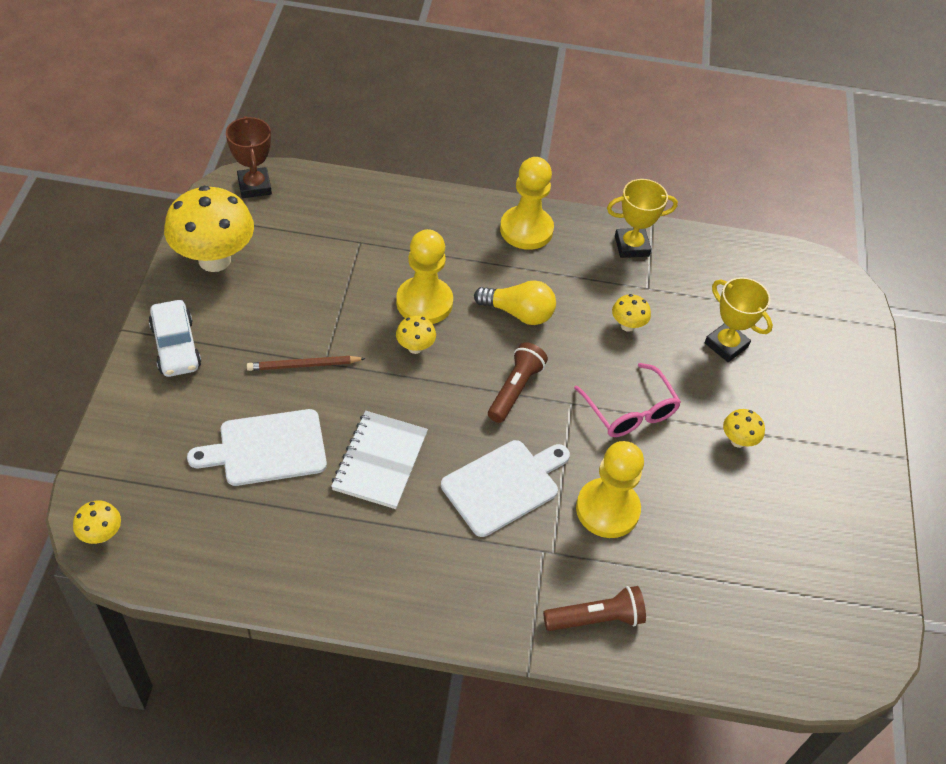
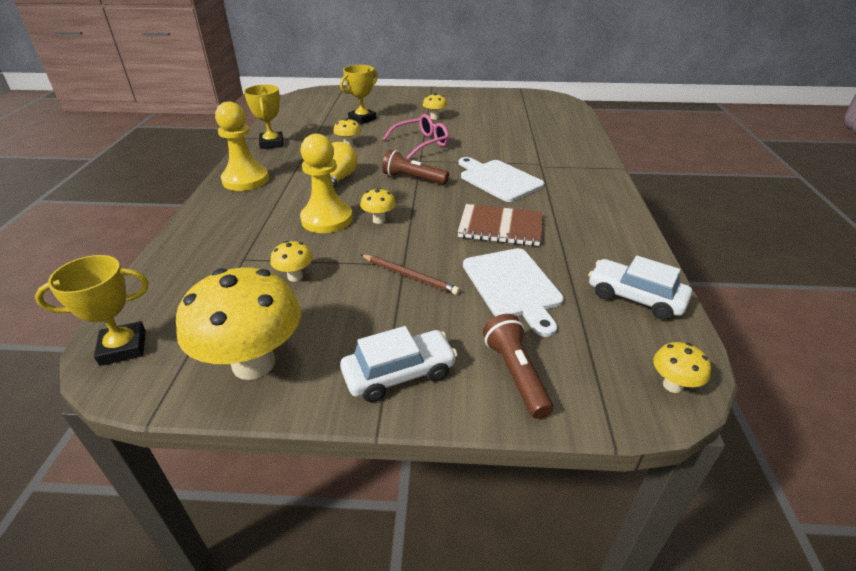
camera: 90 degrees left, 15 degrees down
brown trophy [226,116,272,198] -> yellow trophy [35,255,149,366]
brown pencil [247,356,366,371] -> brown pencil turned 45 degrees counterclockwise [361,254,460,295]
white notebook [331,411,428,509] -> brown notebook [457,204,543,246]
brown flashlight [543,586,646,631] -> brown flashlight moved to [483,314,553,419]
yellow pawn [576,441,644,538] -> none
none -> yellow mushroom [270,241,313,282]
none -> white car [588,256,692,320]

